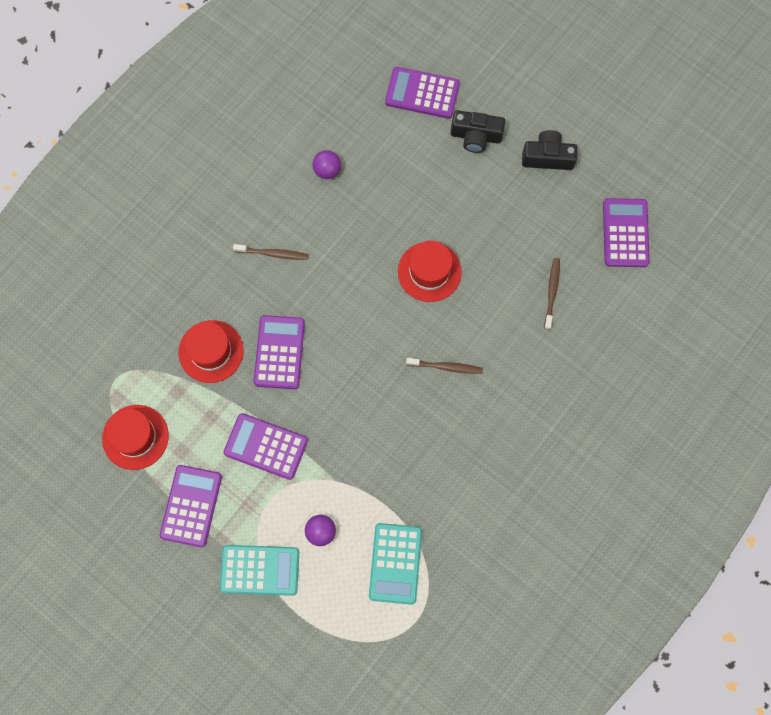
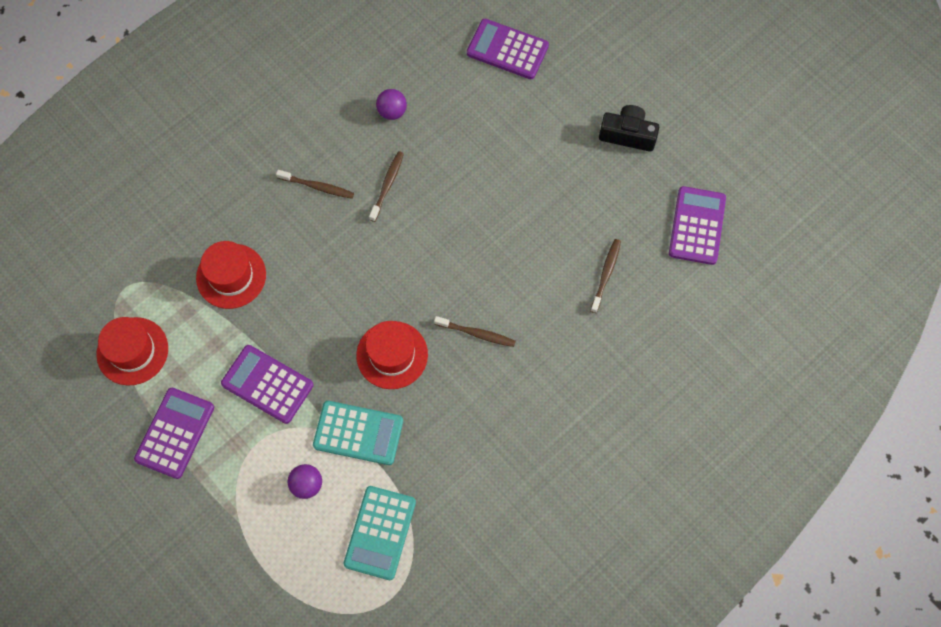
camera: 10 degrees right, 5 degrees down
turquoise calculator [220,545,299,596] -> turquoise calculator moved to [313,401,403,465]
purple calculator [254,315,305,389] -> none
red hat [398,241,462,302] -> red hat moved to [356,321,428,389]
black camera [451,110,505,153] -> none
none -> brown toothbrush [369,151,404,222]

